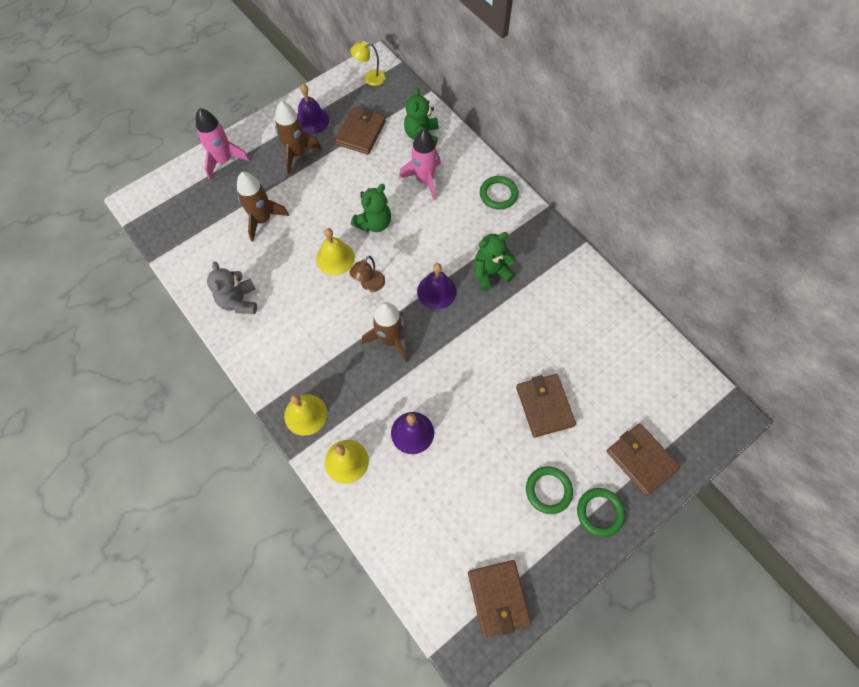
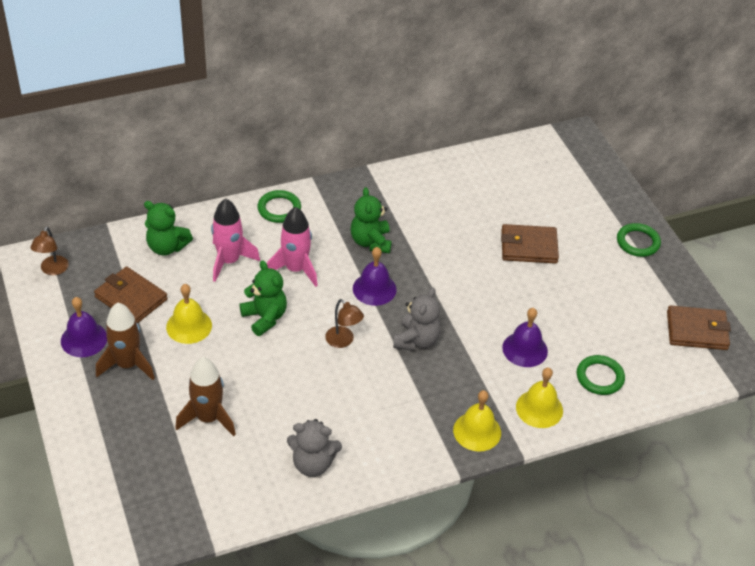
camera: 75 degrees left, 20 degrees down
pink rocket [196,108,250,180] -> pink rocket moved to [267,207,318,287]
yellow bell [316,228,355,275] -> yellow bell moved to [166,284,212,344]
yellow lamp [350,41,385,86] -> brown lamp [30,227,69,275]
brown rocket [362,302,408,362] -> grey teddy bear [393,287,441,351]
green ring [526,466,573,514] -> green ring moved to [577,355,625,395]
brown wallet [607,423,680,496] -> none

